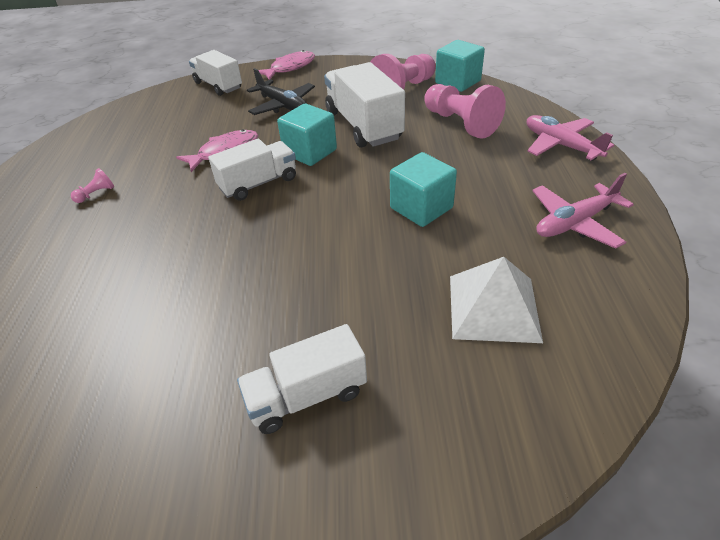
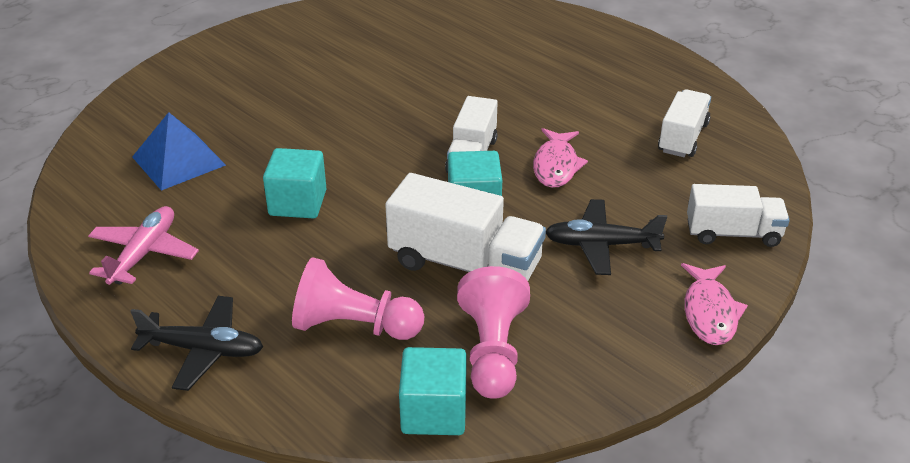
camera: 135 degrees right, 5 degrees down
pink pawn [71,168,114,203] -> none
white truck [237,324,367,434] -> white truck moved to [658,89,711,157]
white pyramid [450,257,543,343] -> blue pyramid [132,112,226,191]
pink plane [527,115,614,161] -> black plane [130,296,263,391]

